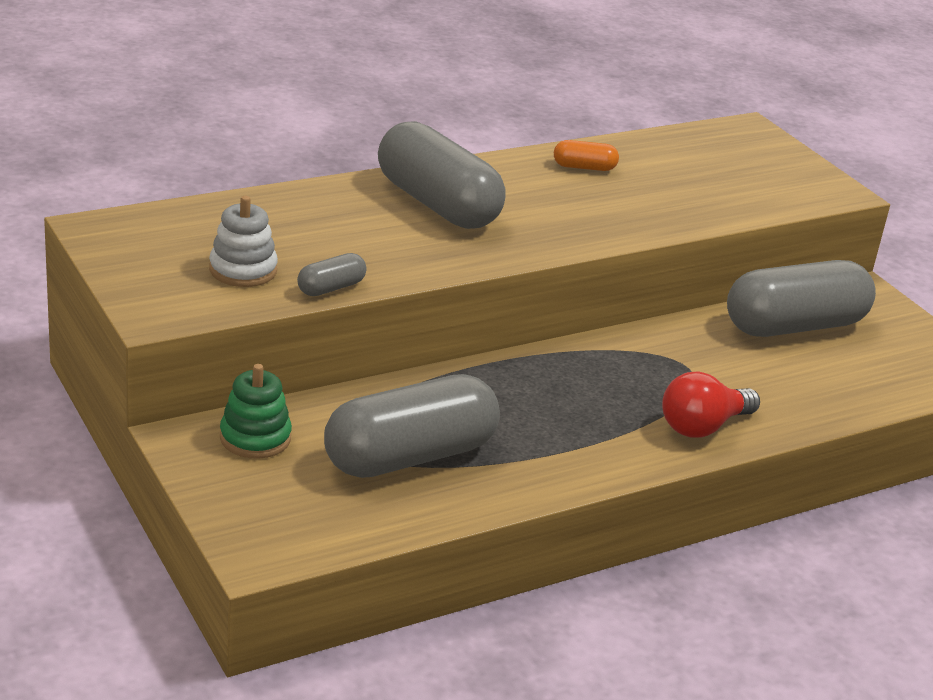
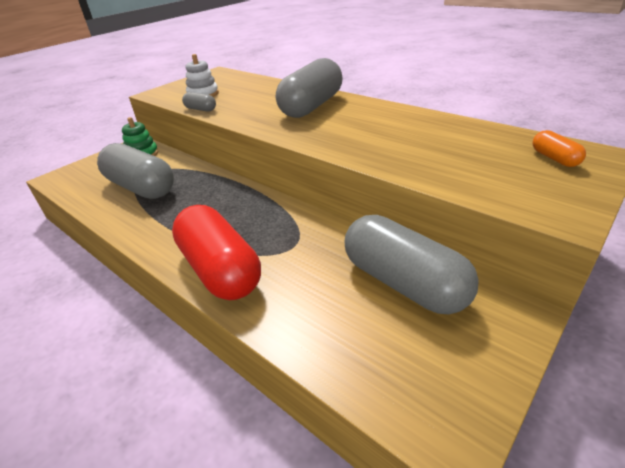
camera: 75 degrees right, 5 degrees up
orange capsule [554,140,619,171] -> orange capsule moved to [533,130,586,167]
red light bulb [662,371,760,437] -> red capsule [172,205,261,300]

